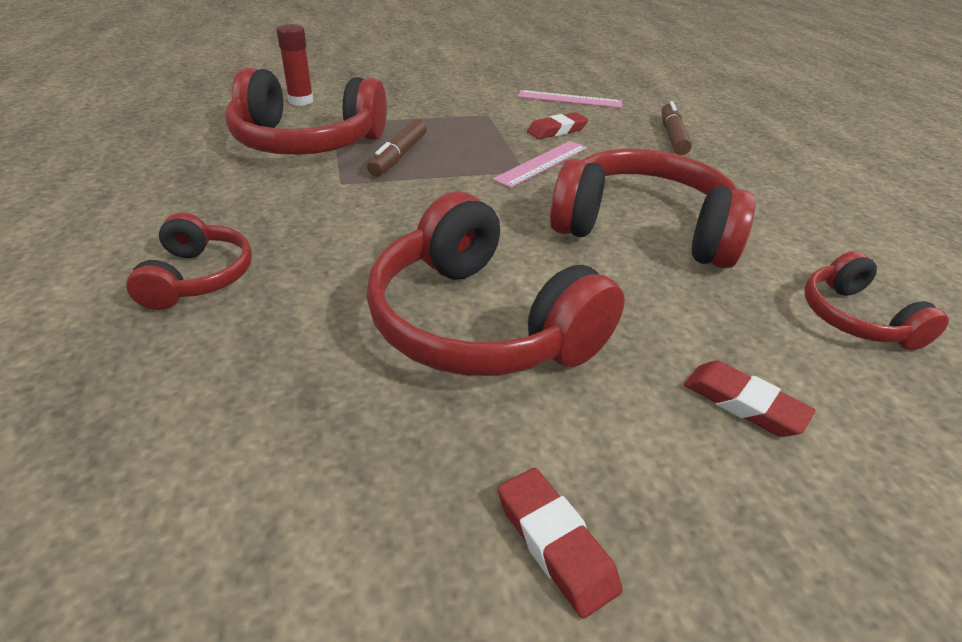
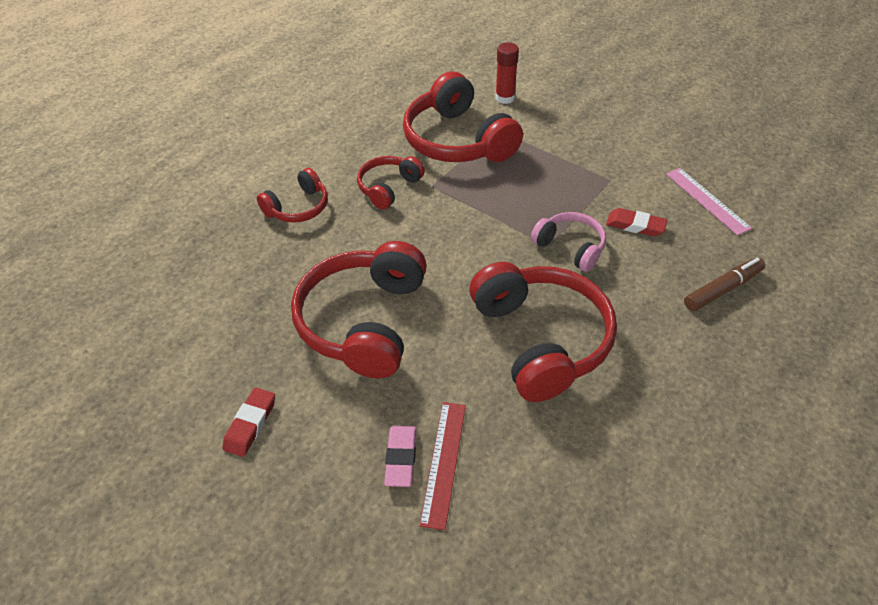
camera: 55 degrees right, 10 degrees up
brown marker [367,119,427,176] -> none
pink ruler [492,141,587,188] -> pink headphones [531,212,606,272]
red eraser [684,360,815,437] -> pink eraser [384,426,416,487]
red headphones [804,251,949,350] -> red headphones moved to [357,156,425,210]
none -> red ruler [420,402,466,530]

